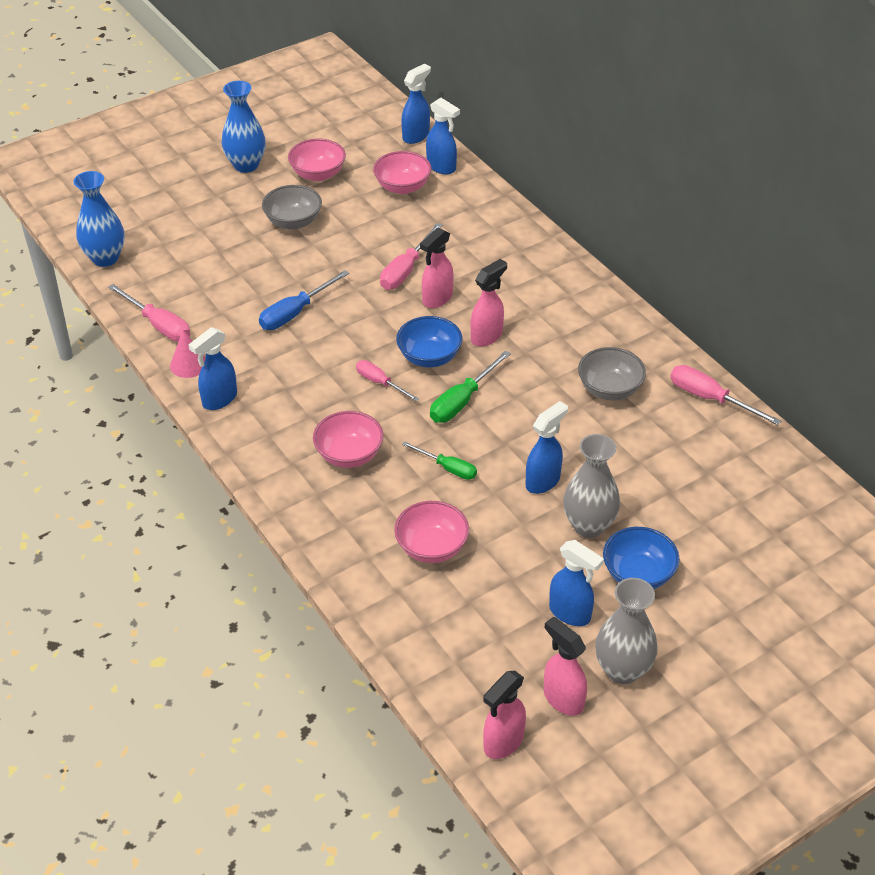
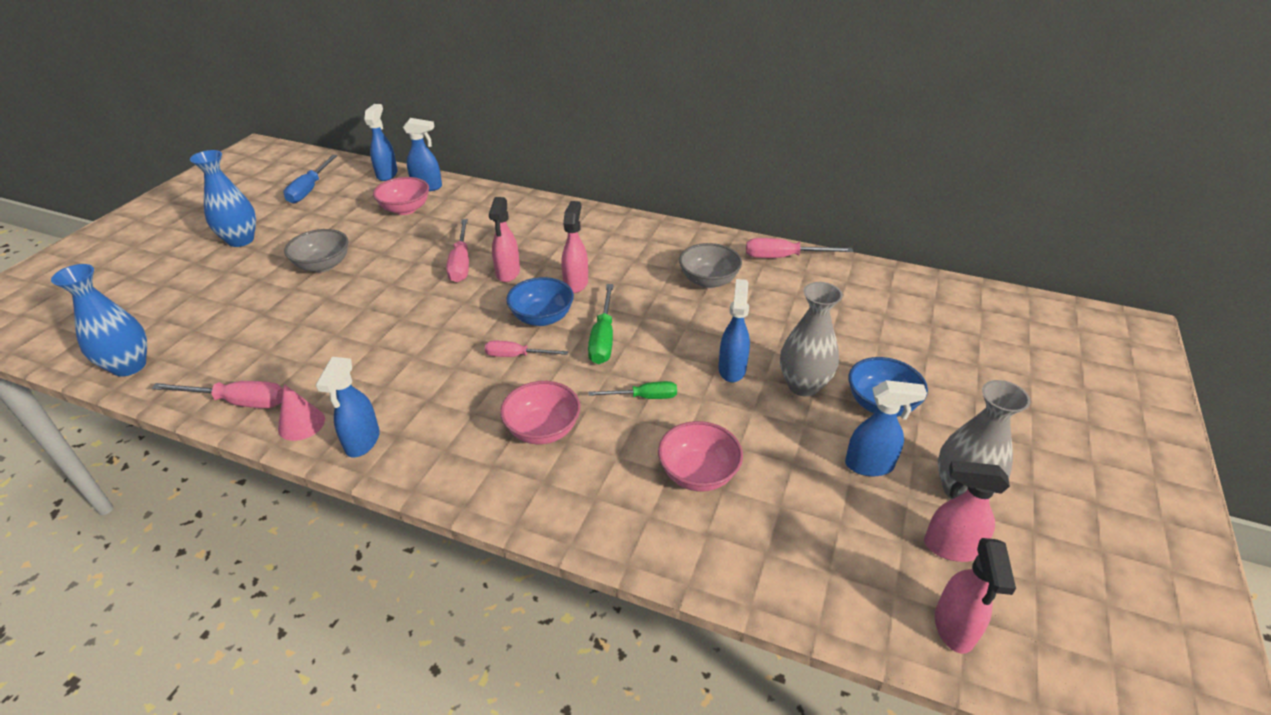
camera: 35 degrees left, 5 degrees down
blue screwdriver [259,270,349,330] -> blue screwdriver moved to [283,155,337,203]
pink bowl [288,139,346,181] -> none

